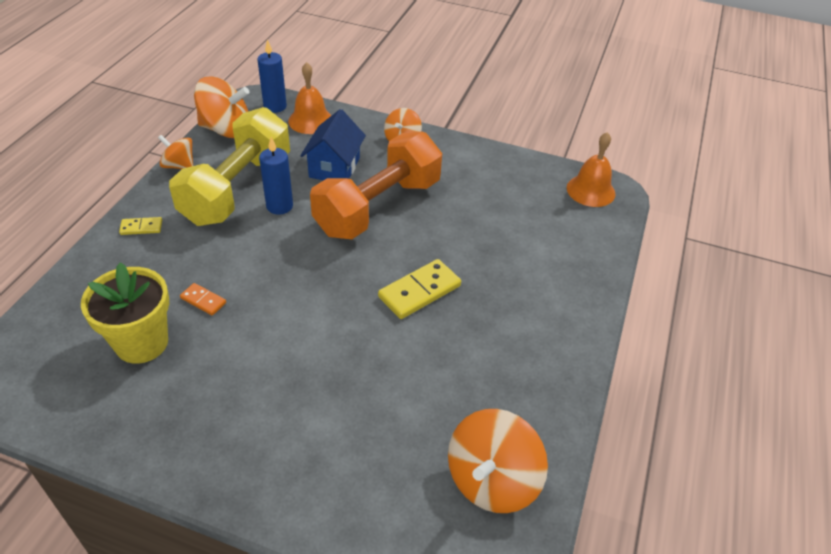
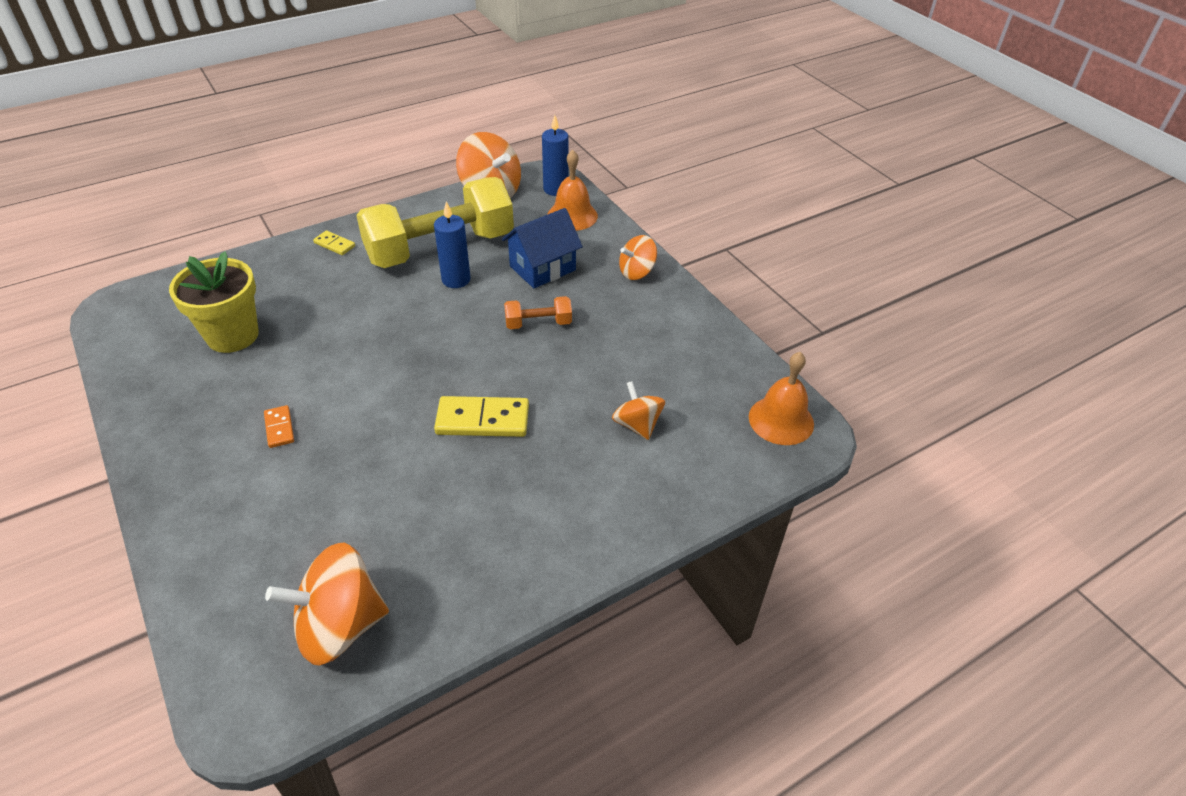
camera: 40 degrees right, 0 degrees up
orange spinning top [158,135,193,169] -> orange spinning top moved to [612,381,665,440]
orange domino [180,283,226,316] -> orange domino moved to [264,405,294,448]
orange dumbbell [310,132,442,239] -> orange dumbbell [504,296,572,329], size x0.42

